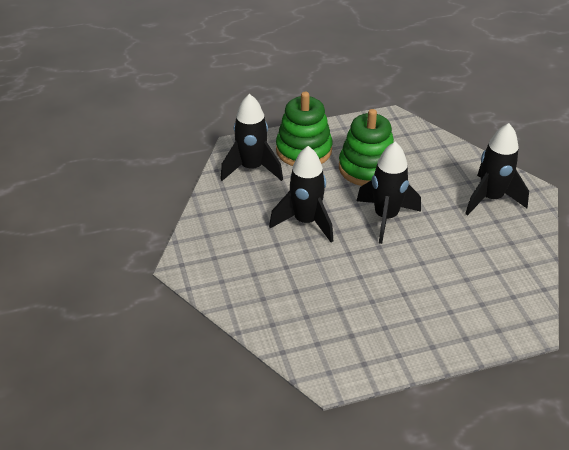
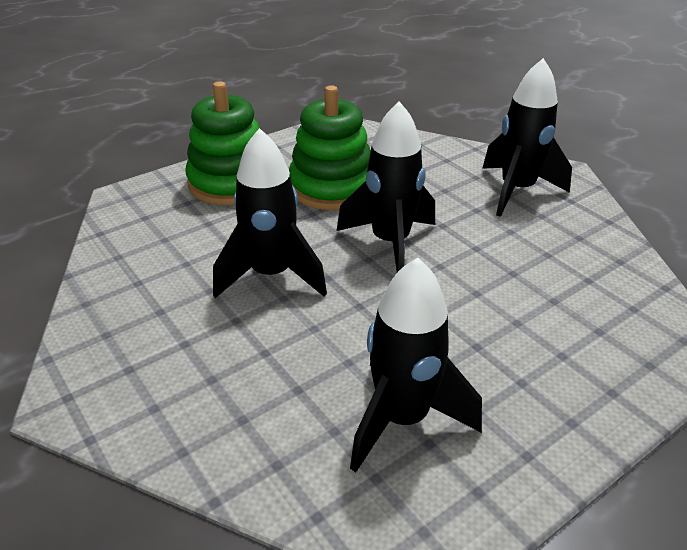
camera: 20 degrees left, 5 degrees down
black rocket [220,94,283,181] -> black rocket moved to [350,258,482,473]

